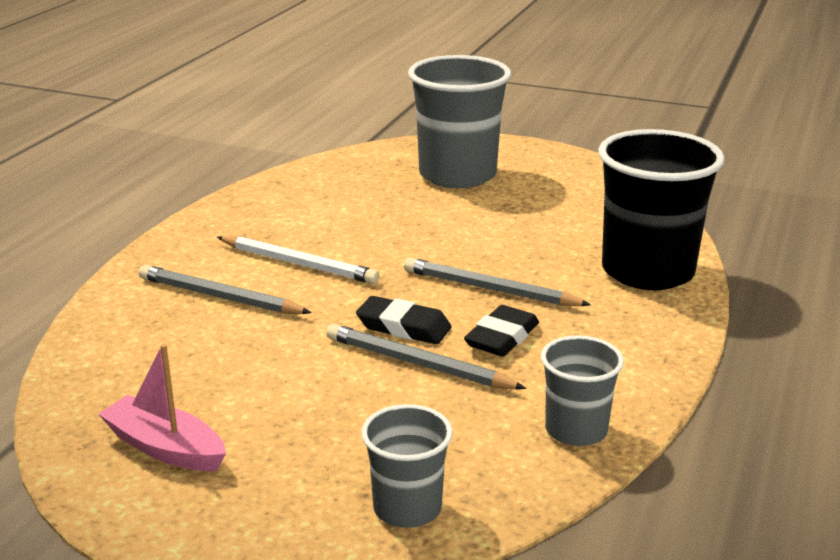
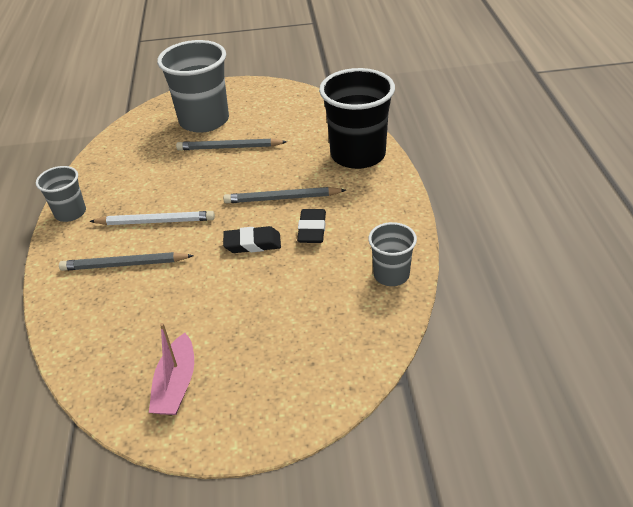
camera: 25 degrees left, 15 degrees up
pink boat [98,344,226,471] -> pink boat turned 90 degrees counterclockwise [149,323,194,415]
grey pencil [327,324,526,389] -> grey pencil moved to [176,138,287,150]
grey cup [361,404,453,528] -> grey cup moved to [36,166,86,222]

